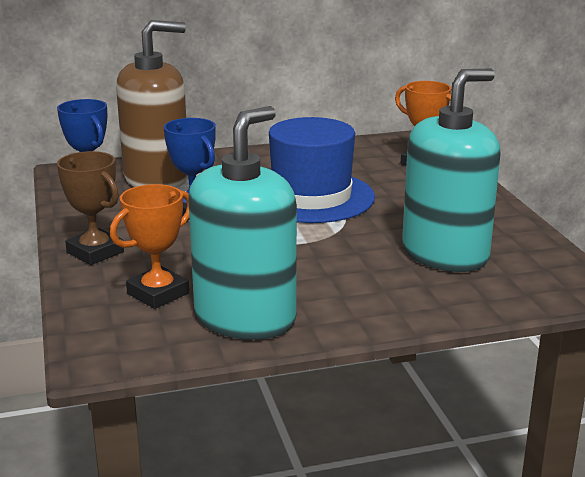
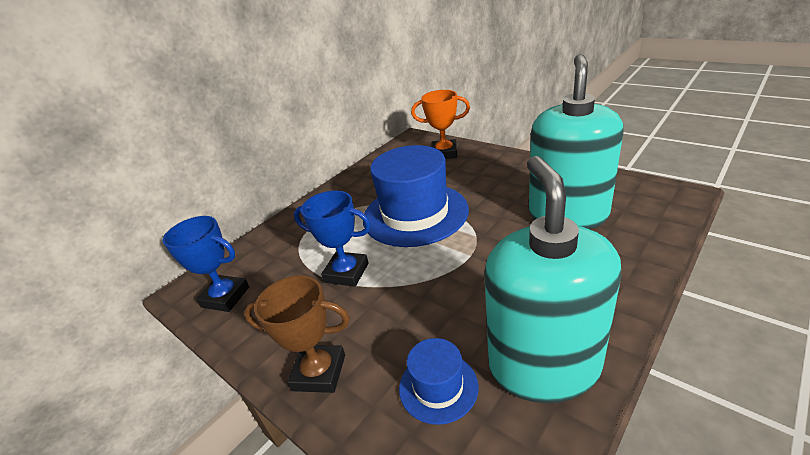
camera: 30 degrees left, 10 degrees up
orange trophy [110,184,189,309] -> blue hat [399,338,478,425]
brown soap dispenser [116,20,188,188] -> none

